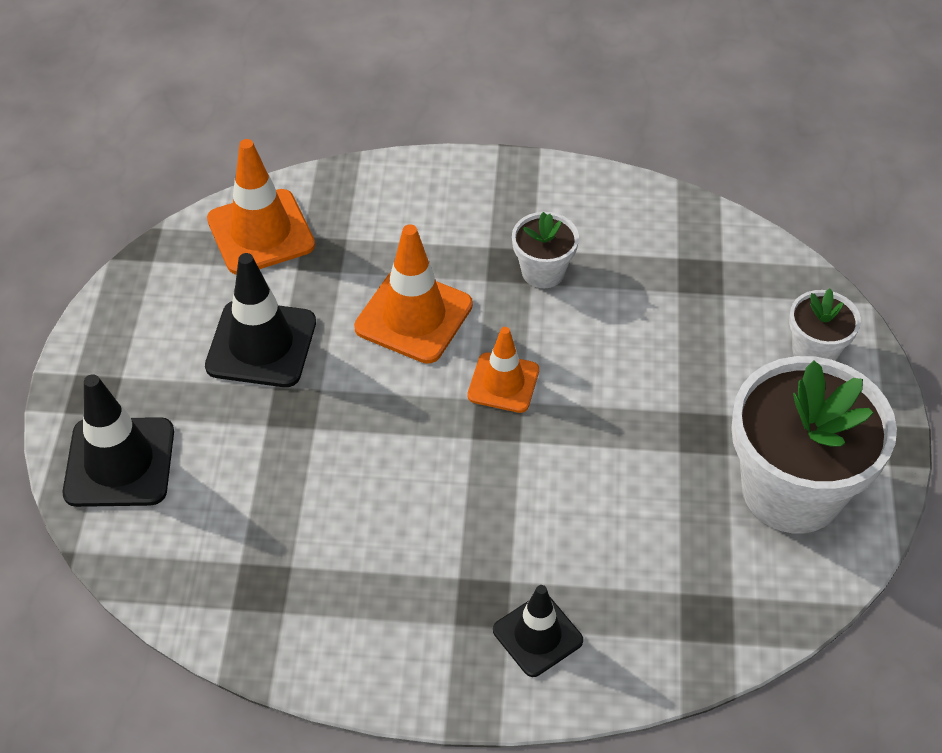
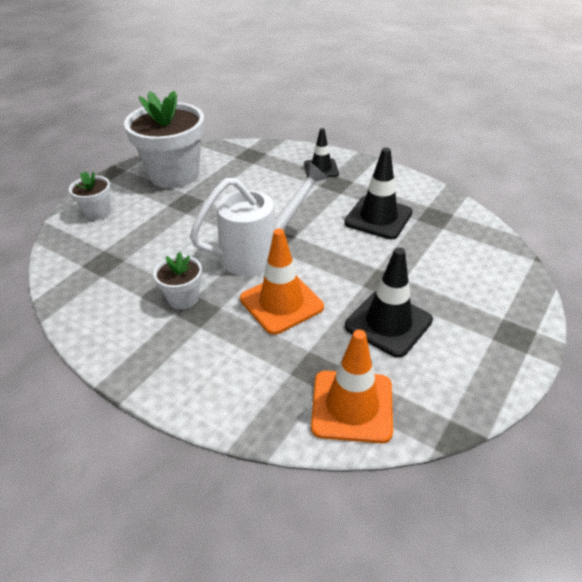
camera: 150 degrees left, 10 degrees down
black traffic cone [62,374,174,507] -> black traffic cone moved to [344,147,413,239]
orange traffic cone [467,327,539,413] -> white watering can [190,162,329,276]

